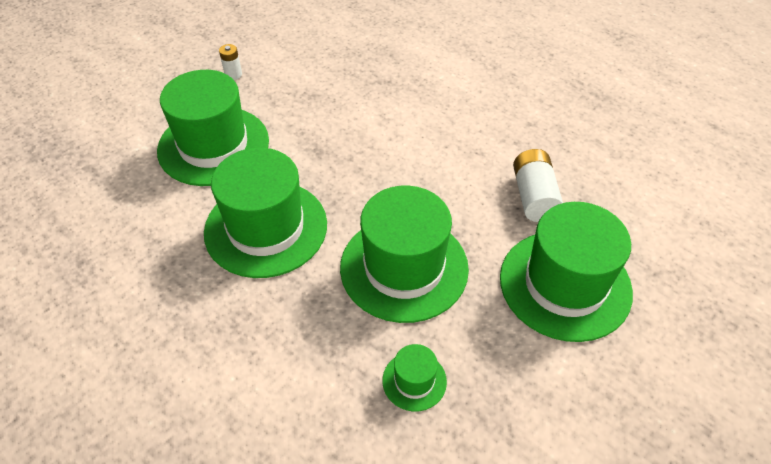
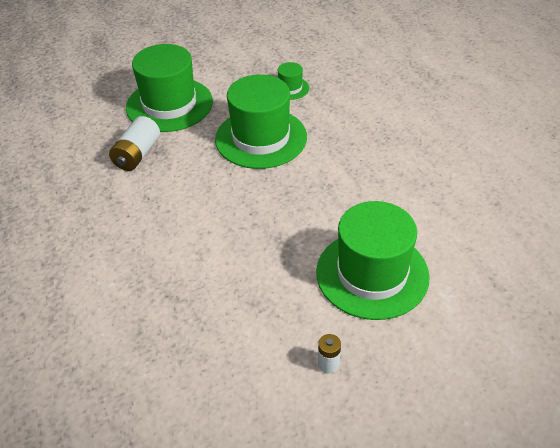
camera: 155 degrees left, 5 degrees down
green hat [204,148,327,278] -> none

